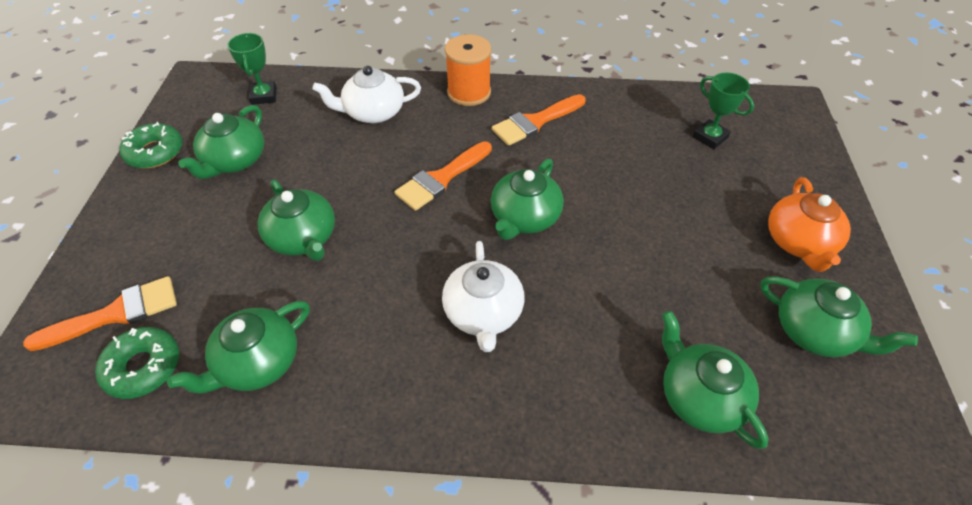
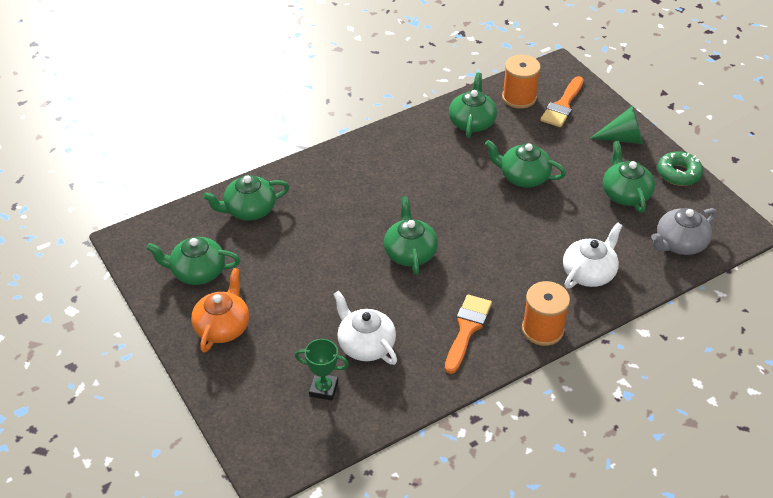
camera: 145 degrees right, 5 degrees down
green donut [95,327,179,399] -> orange spool [502,55,541,109]
green trophy [227,33,277,105] -> grey teapot [651,208,717,255]
orange brush [394,141,492,211] -> none
white teapot [442,241,524,352] -> white teapot moved to [333,291,397,365]
green teapot [662,311,769,449] -> green teapot turned 135 degrees clockwise [203,175,289,220]
orange teapot [768,177,851,272] -> orange teapot turned 45 degrees clockwise [191,268,249,353]
none -> green cone [590,106,643,144]

